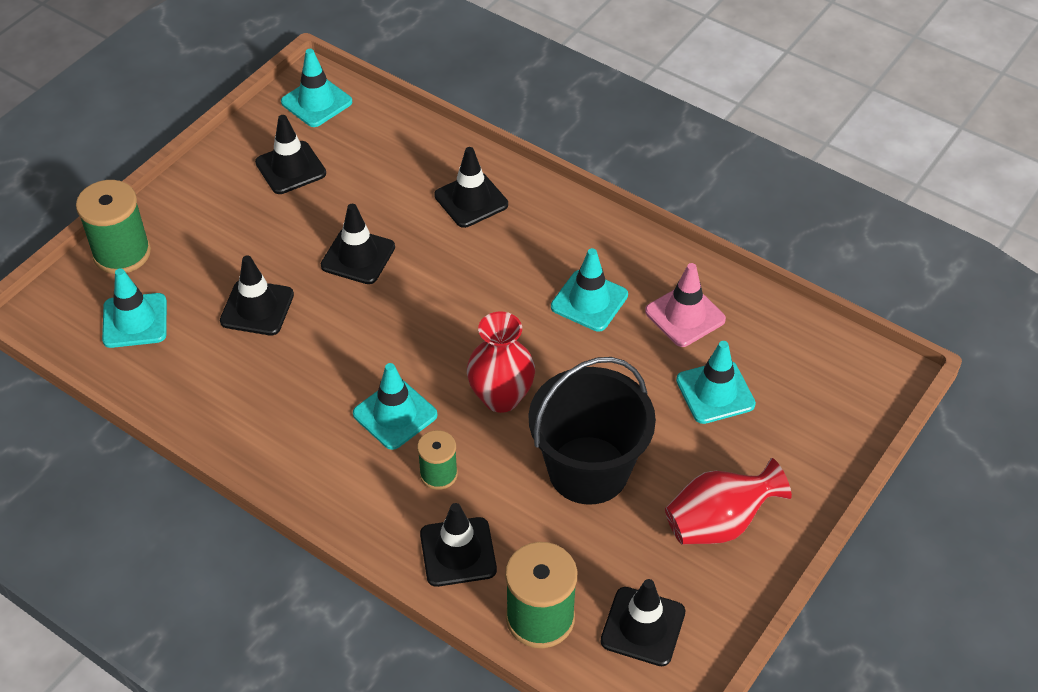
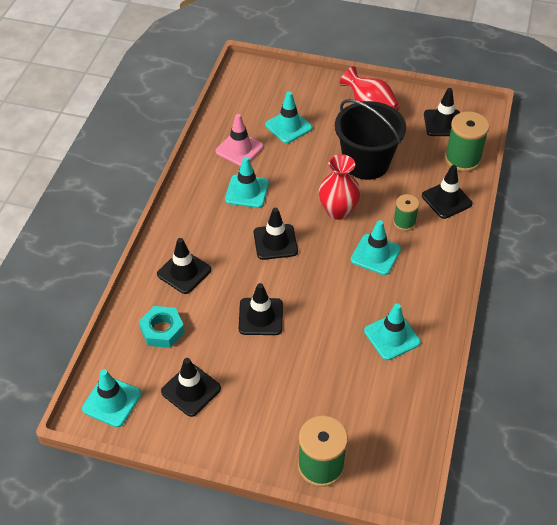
camera: 110 degrees left, 0 degrees up
turquoise traffic cone [102,268,167,348] -> turquoise traffic cone moved to [364,303,421,360]
black traffic cone [220,255,294,335] -> black traffic cone moved to [254,208,298,260]
none -> turquoise nut [139,306,185,348]

